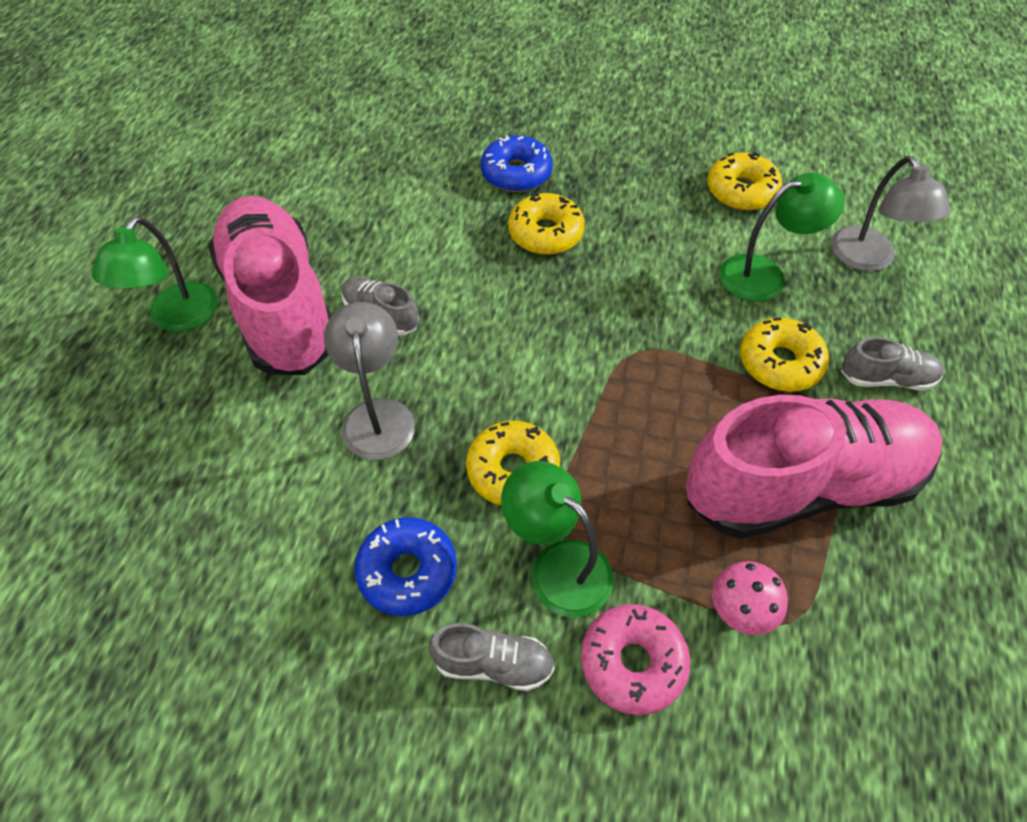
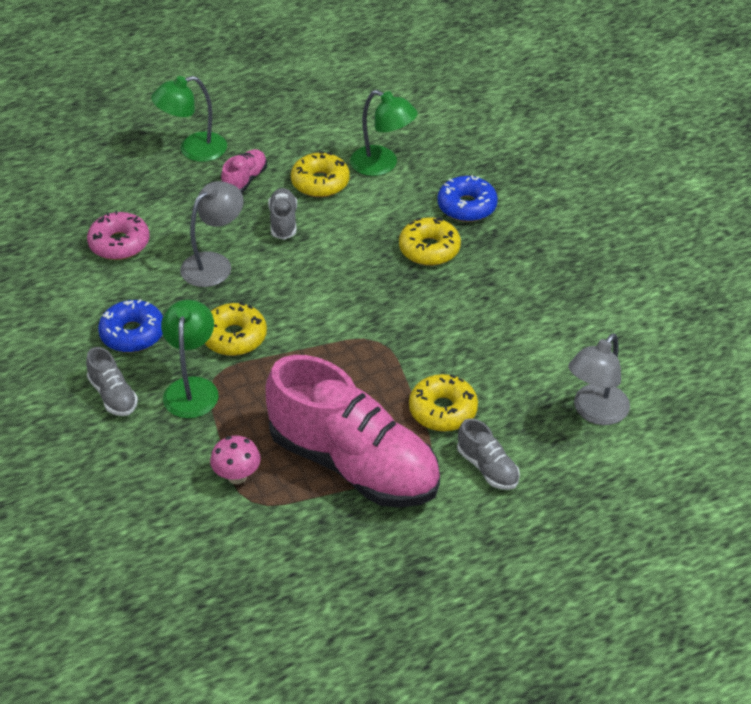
camera: 50 degrees right, 10 degrees down
pink shoe [208,196,331,375] -> pink shoe [221,149,267,193], size x0.41
pink donut [581,604,690,715] -> pink donut moved to [87,210,150,260]
yellow donut [707,152,783,211] -> yellow donut moved to [291,151,350,197]
green lamp [720,173,844,302] -> green lamp moved to [350,90,418,176]

